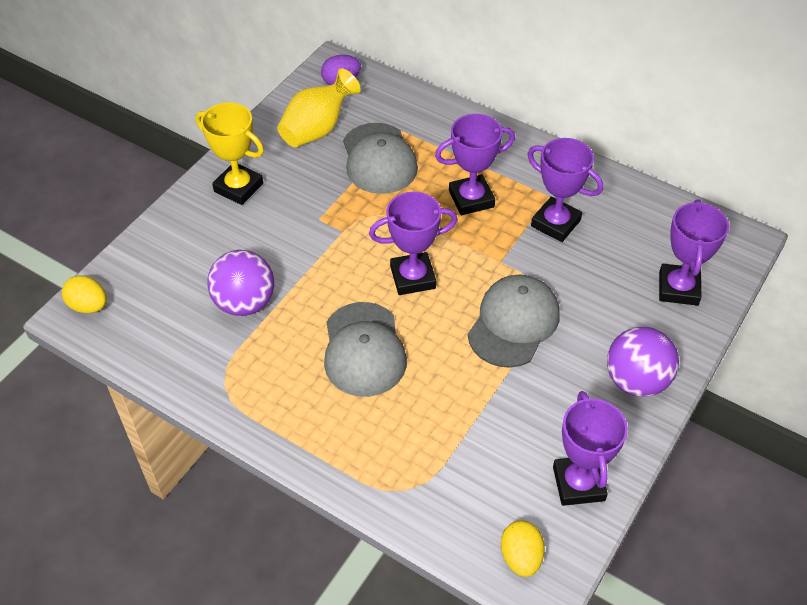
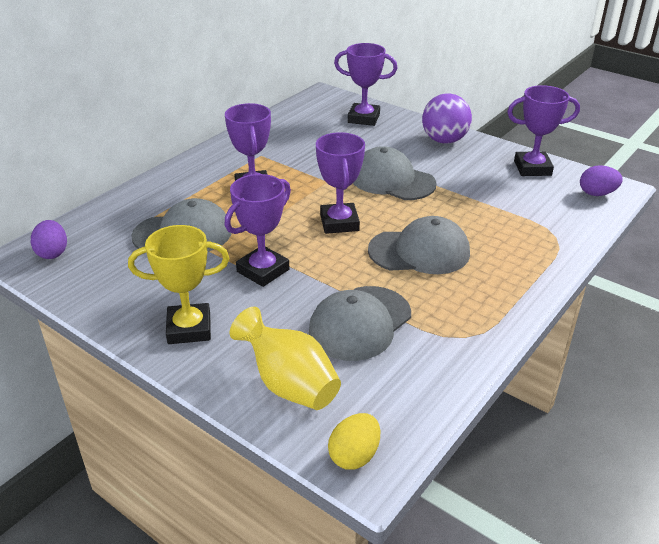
camera: 85 degrees left, 15 degrees down
yellow trophy [196,103,264,205] -> yellow trophy turned 45 degrees clockwise [128,225,229,344]
purple ball [207,250,274,316] -> grey cap [309,286,411,361]
yellow vase [277,68,361,147] -> yellow vase moved to [230,307,341,410]
yellow egg [501,521,545,577] -> purple egg [580,165,623,196]
purple trophy [527,138,603,242] -> purple trophy moved to [225,174,291,287]

